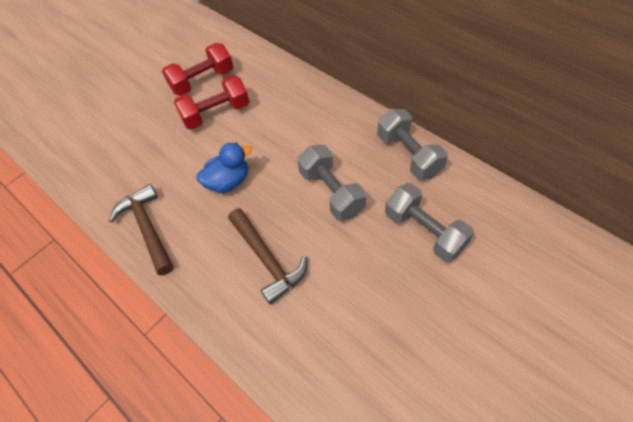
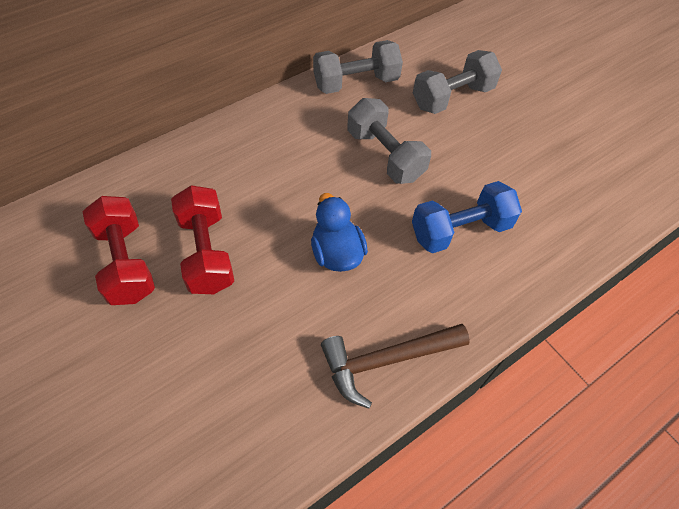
camera: 85 degrees left, 0 degrees up
brown hammer [228,208,307,305] -> blue dumbbell [412,181,522,253]
grey dumbbell [297,145,366,221] -> grey dumbbell turned 75 degrees clockwise [347,98,431,184]

